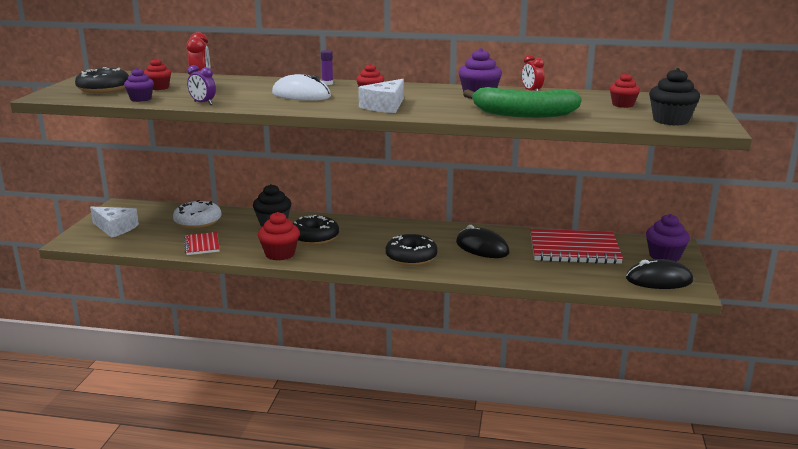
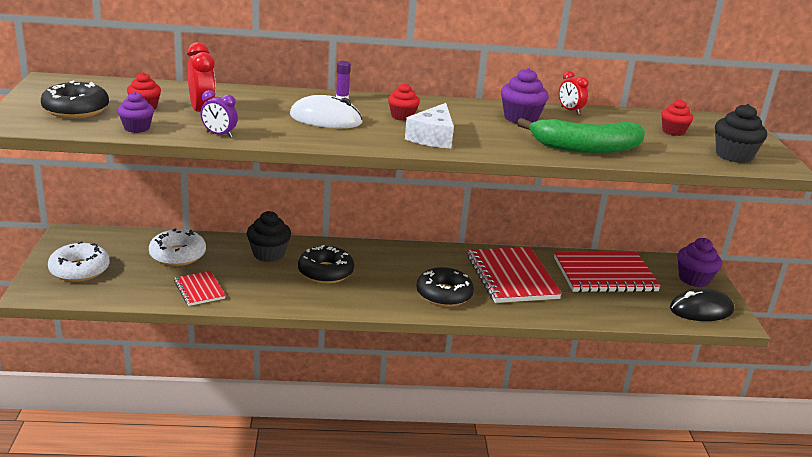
camera: 15 degrees left, 5 degrees up
white cheese [90,206,139,238] -> white donut [48,241,110,282]
red cupcake [258,212,300,261] -> none
black mouse [456,225,509,258] -> red notebook [468,247,562,303]

